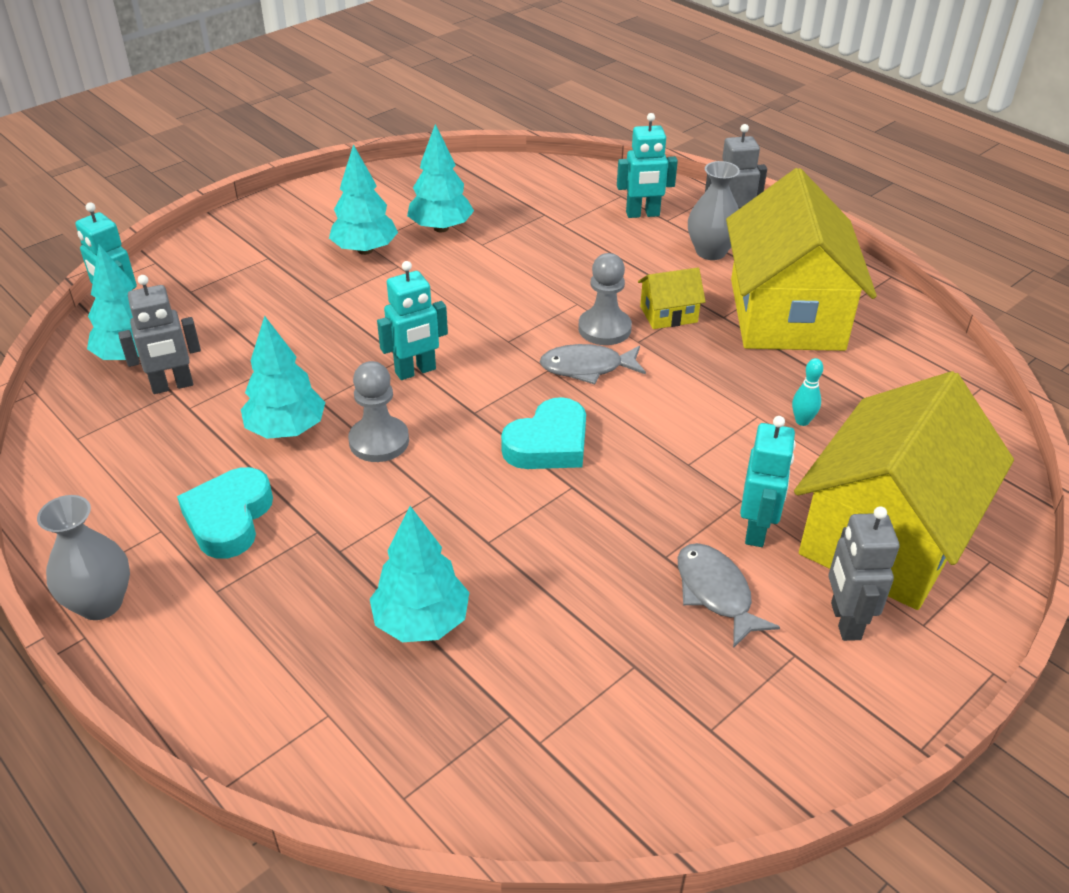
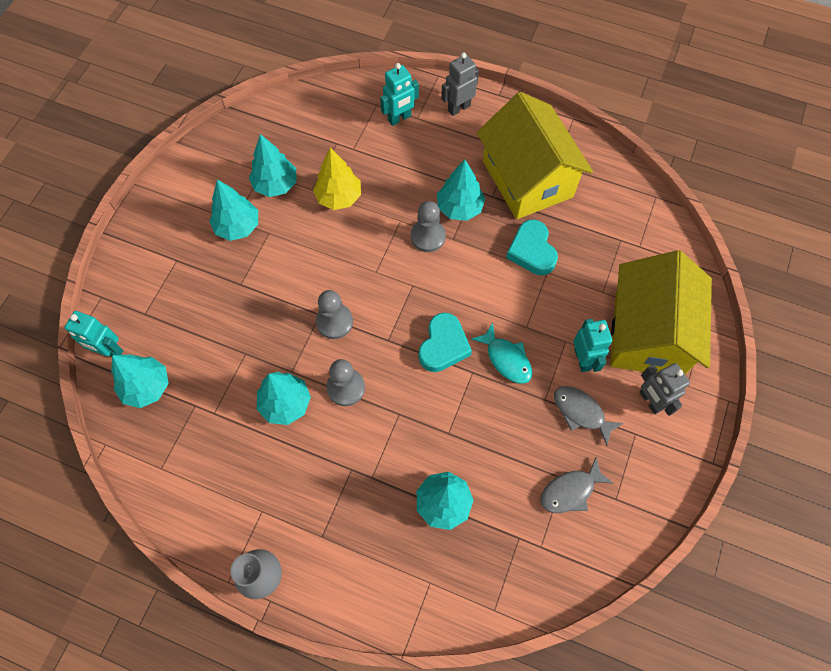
camera: 25 degrees left, 25 degrees up
grey robot [118,275,201,394] -> none
turquoise heart [177,467,273,559] -> turquoise heart moved to [506,220,558,275]
turquoise robot [377,261,448,380] -> grey pawn [316,290,353,339]
grey fish [540,344,646,384] -> grey fish moved to [540,457,614,513]
yellow house [638,268,706,329] -> turquoise tree [437,159,485,221]
grey vase [688,161,740,260] -> none
turquoise bowling pin [792,358,823,426] -> none
none -> yellow tree [313,148,361,210]
none -> turquoise fish [471,323,532,384]

